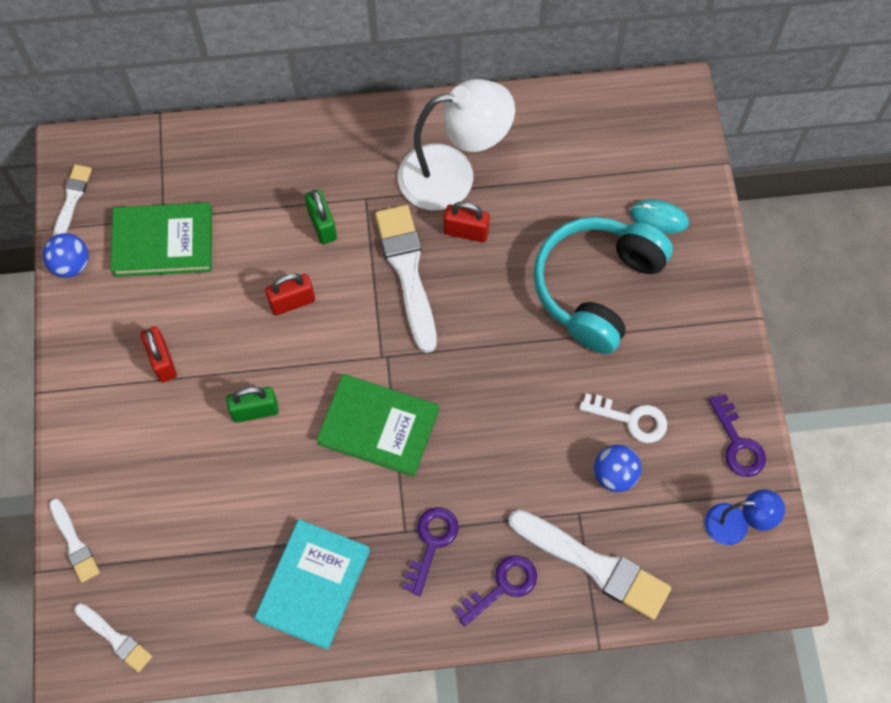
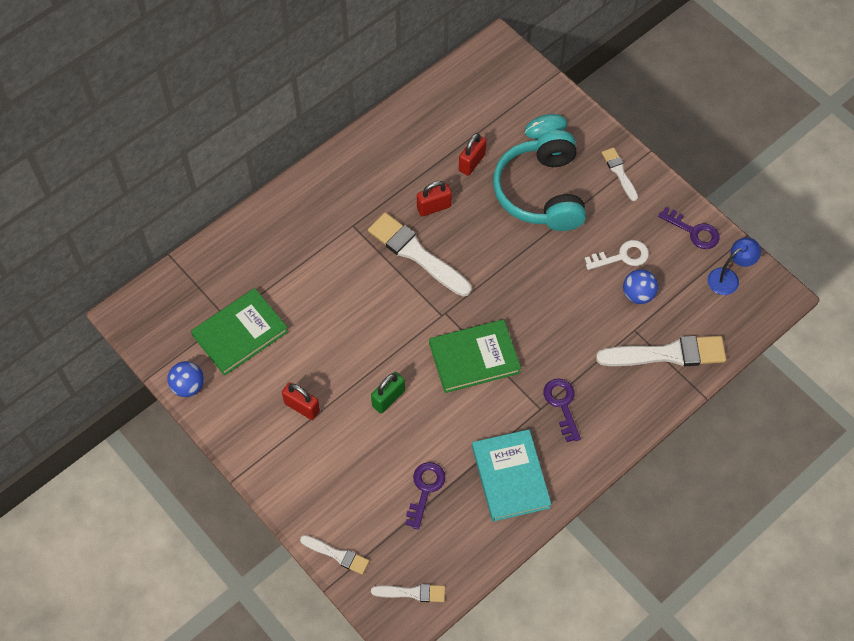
camera: 35 degrees left, 5 degrees down
white brush [53,164,92,236] -> white brush moved to [602,147,638,201]
red padlock [265,273,315,316] -> red padlock moved to [459,133,486,176]
green padlock [305,189,337,244] -> none
white lamp [398,79,515,210] -> none
purple key [454,555,537,626] -> purple key moved to [405,462,445,530]

